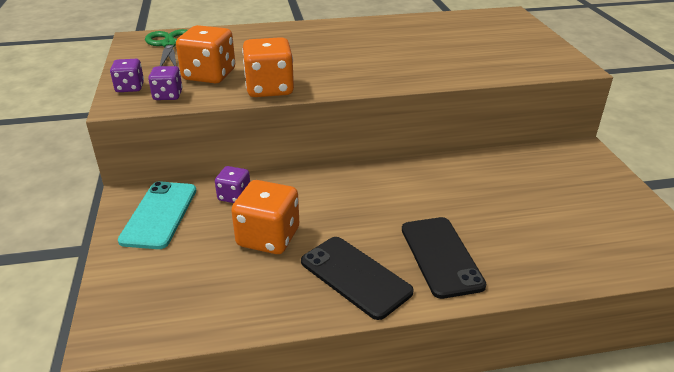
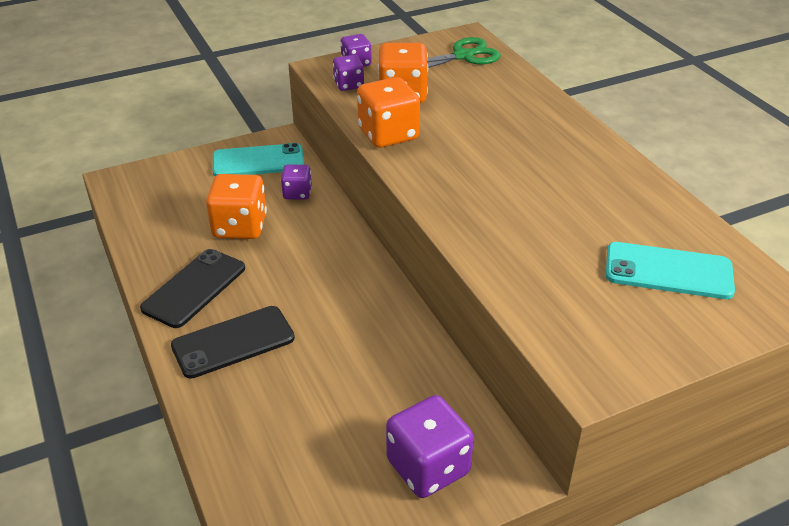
camera: 75 degrees right, 5 degrees up
none -> purple dice [386,395,474,498]
none -> turquoise phone [606,242,735,299]

